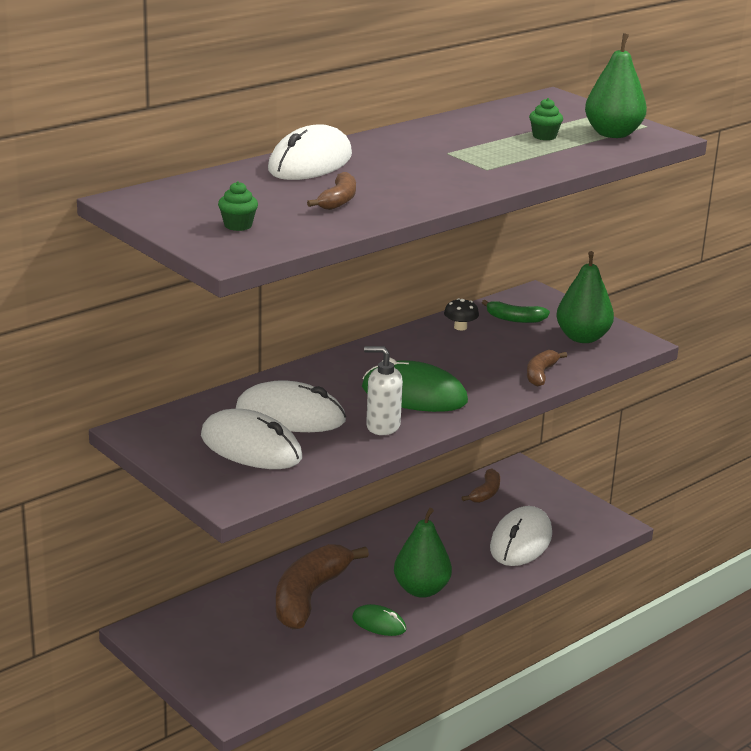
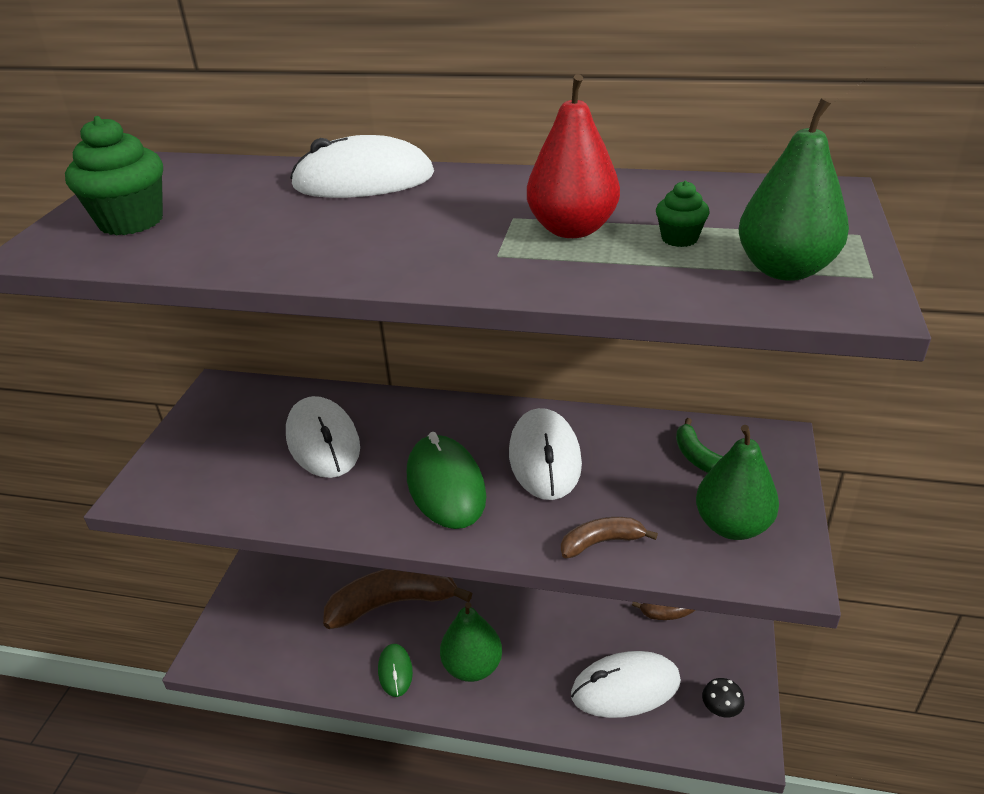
camera: 55 degrees right, 10 degrees up
white mouse [201,409,302,469] -> white mouse moved to [509,408,582,500]
green cupcake [218,181,258,231] -> green cupcake [65,116,163,236], size x1.92
brown banana [307,172,356,210] -> none
white soap dispenser [364,346,403,435] -> none
black mushroom [444,298,479,330] -> black mushroom moved to [702,678,744,717]
none -> red pear [527,74,620,238]

